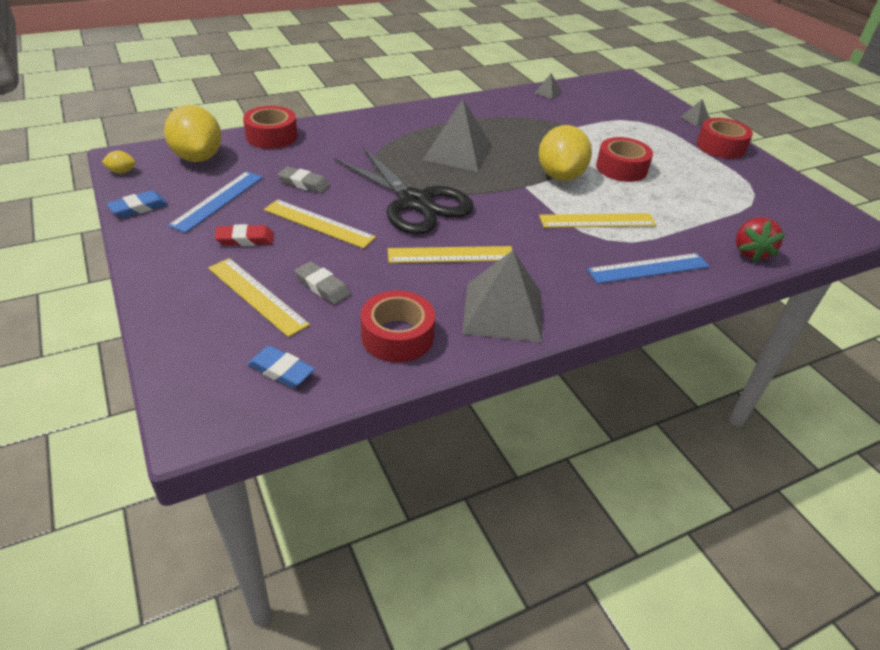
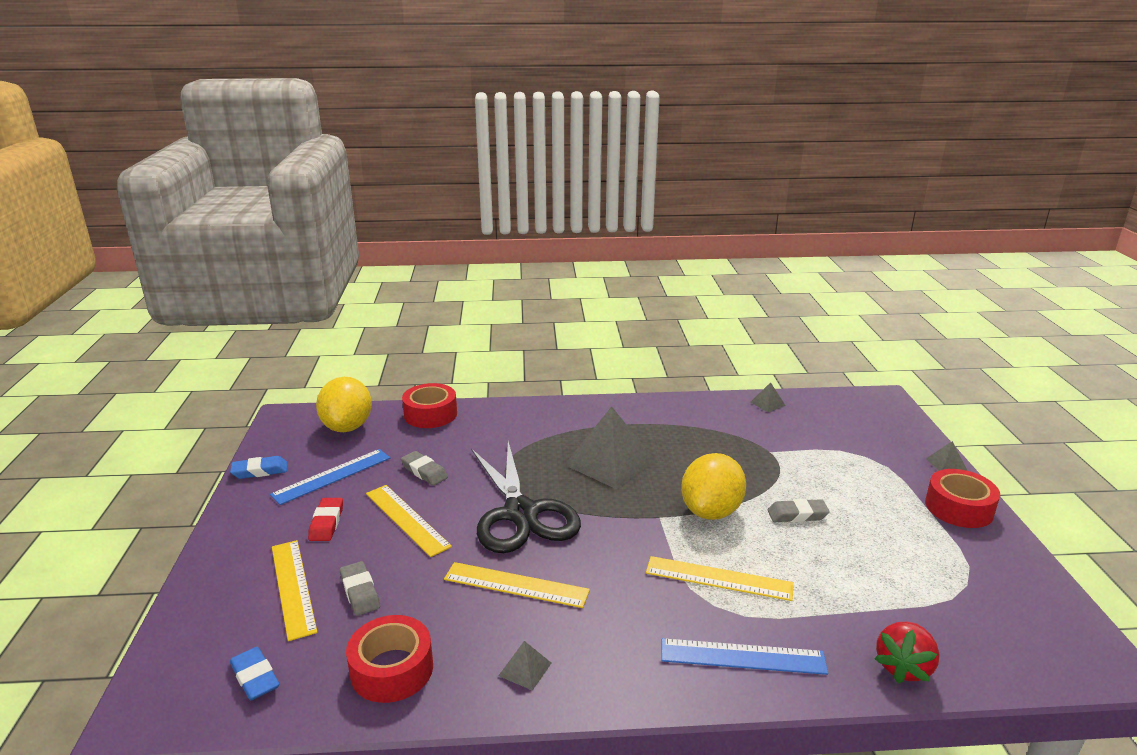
camera: 25 degrees right, 15 degrees down
yellow lemon [102,151,136,174] -> none
red eraser [215,224,274,246] -> red eraser turned 75 degrees clockwise [308,498,343,541]
grey pyramid [462,250,542,342] -> grey pyramid [498,641,551,691], size x0.43
red tape [596,137,653,182] -> grey eraser [768,499,830,522]

